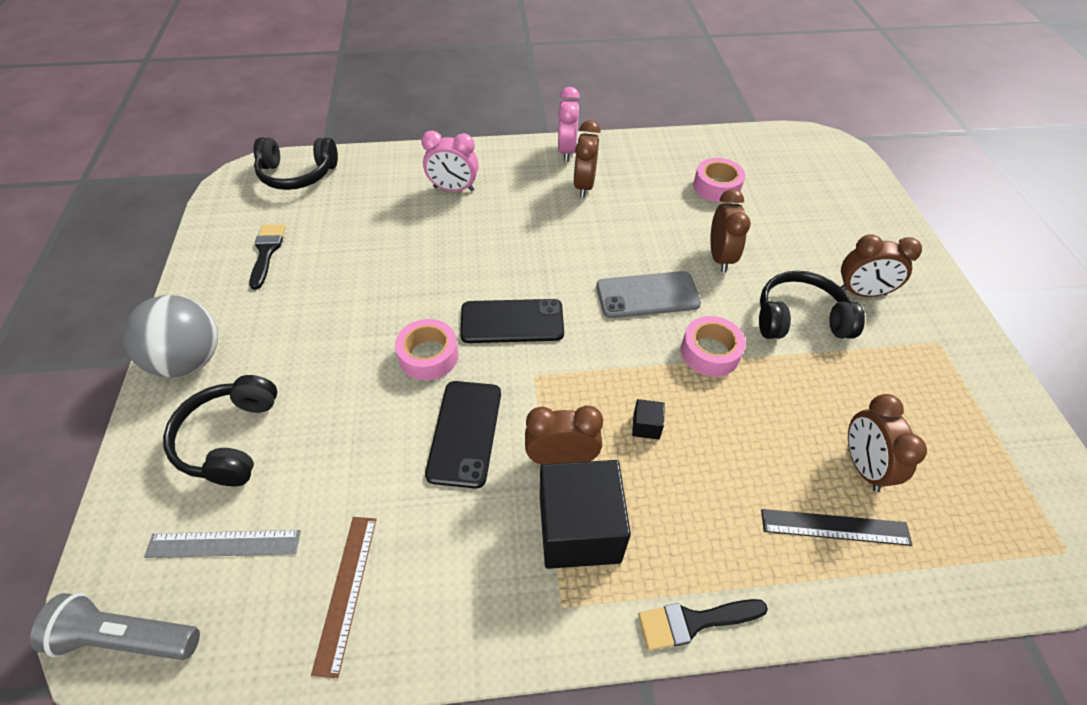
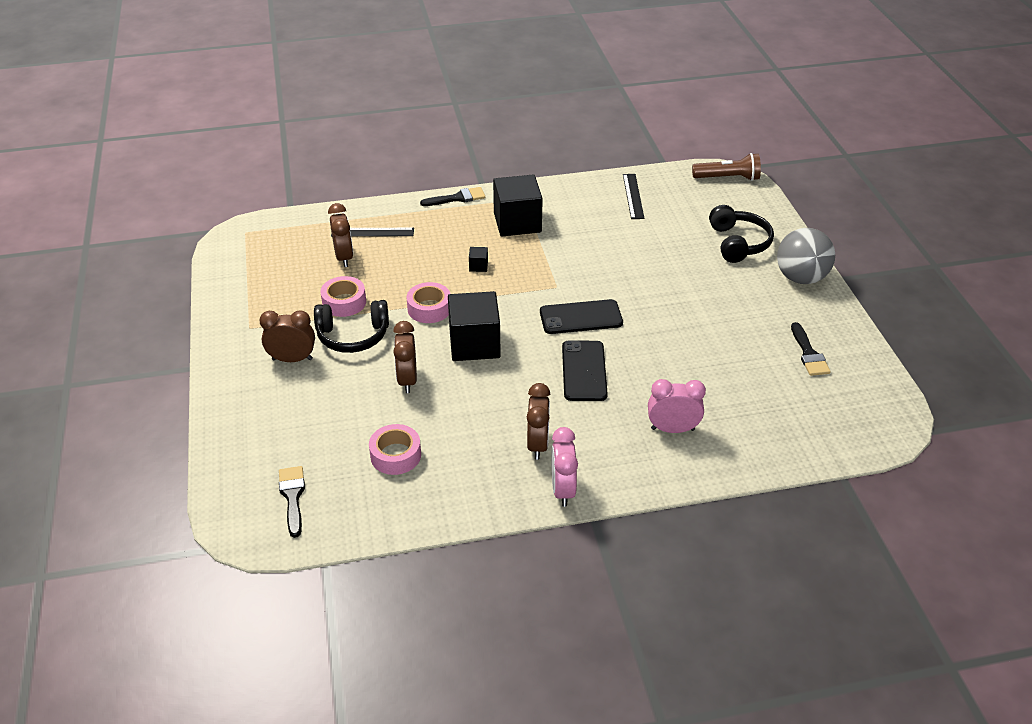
camera: 175 degrees right, 10 degrees down
grey flashlight [30,593,200,660] -> brown flashlight [692,153,761,181]
grey ruler [144,530,301,558] -> none
black headphones [254,137,338,190] -> none
brown ruler [311,517,377,678] -> black ruler [623,174,644,219]
pink tape [395,319,459,380] -> pink tape moved to [320,276,366,317]
black phone [425,381,501,489] -> black phone moved to [562,340,608,401]
brown clock [525,405,603,465] -> none
grey phone [596,271,701,318] -> black cube [448,291,501,361]
none -> black brush [279,466,305,538]

